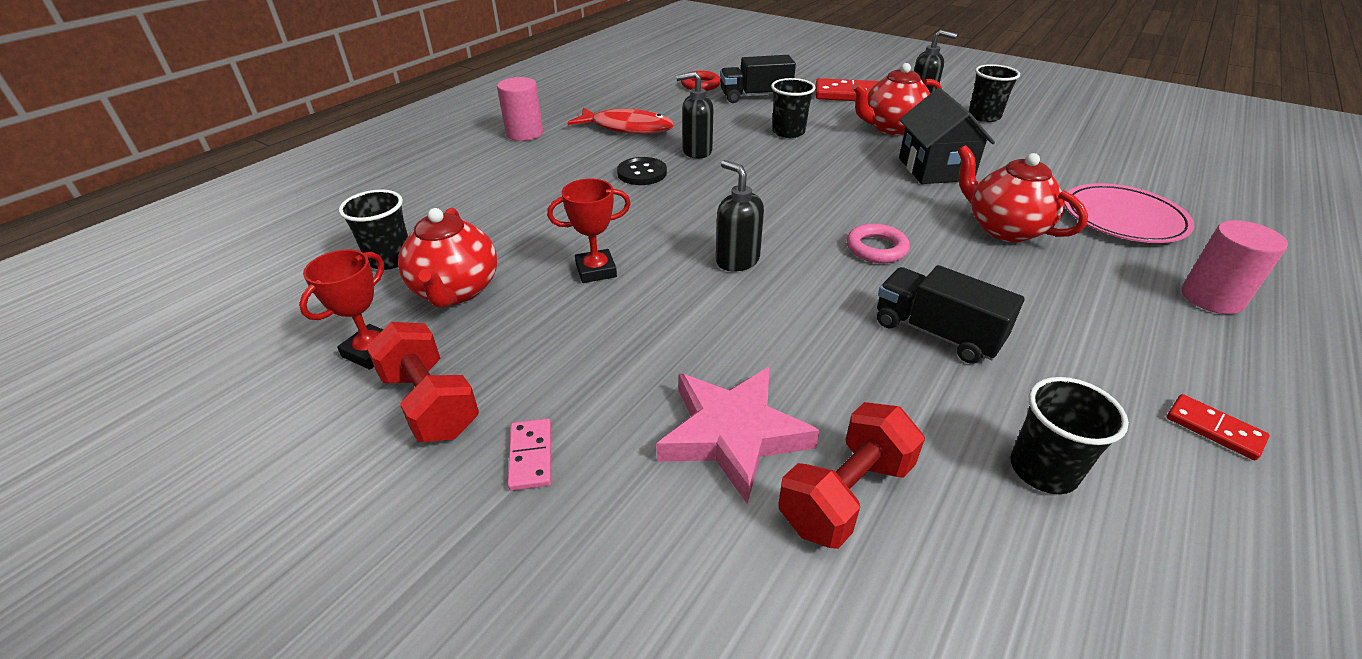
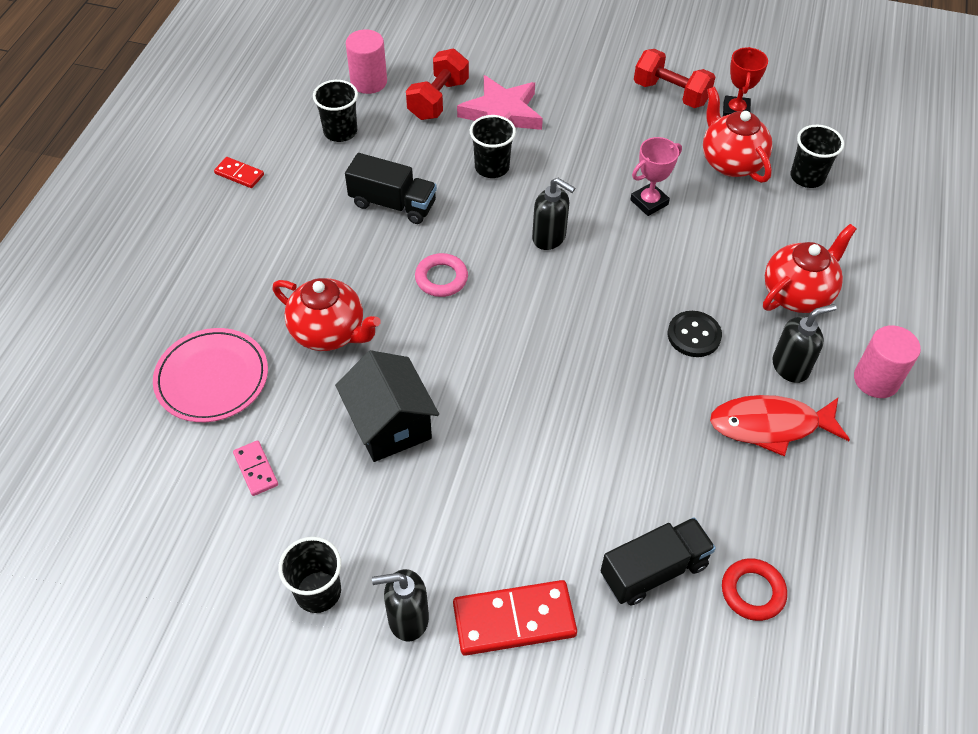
camera: 160 degrees right, 15 degrees up
pink domino [507,418,551,491] -> pink domino moved to [233,440,278,496]
red trophy [547,179,631,283] -> pink trophy [630,137,682,216]
black soap dispenser [676,71,713,159] -> black soap dispenser moved to [772,304,837,383]
black cup [771,78,816,138] -> black cup moved to [470,115,516,178]
red teapot [852,63,942,135] -> red teapot moved to [763,224,856,313]
pink cylinder [1181,220,1288,314] -> pink cylinder moved to [346,29,387,94]

